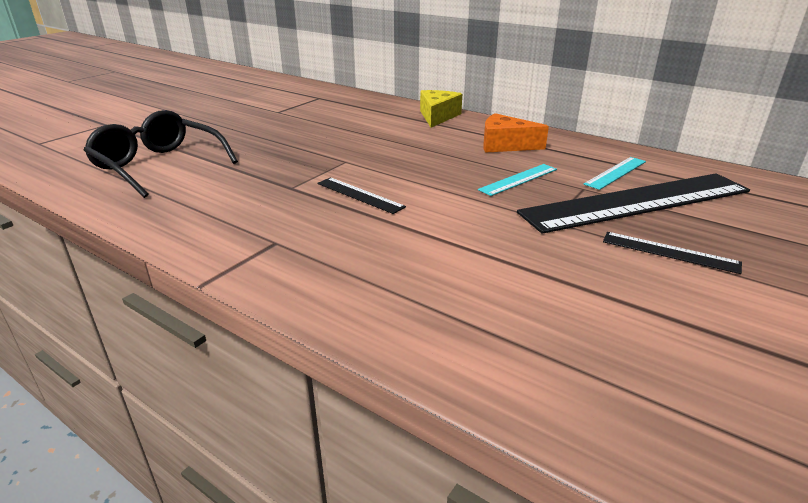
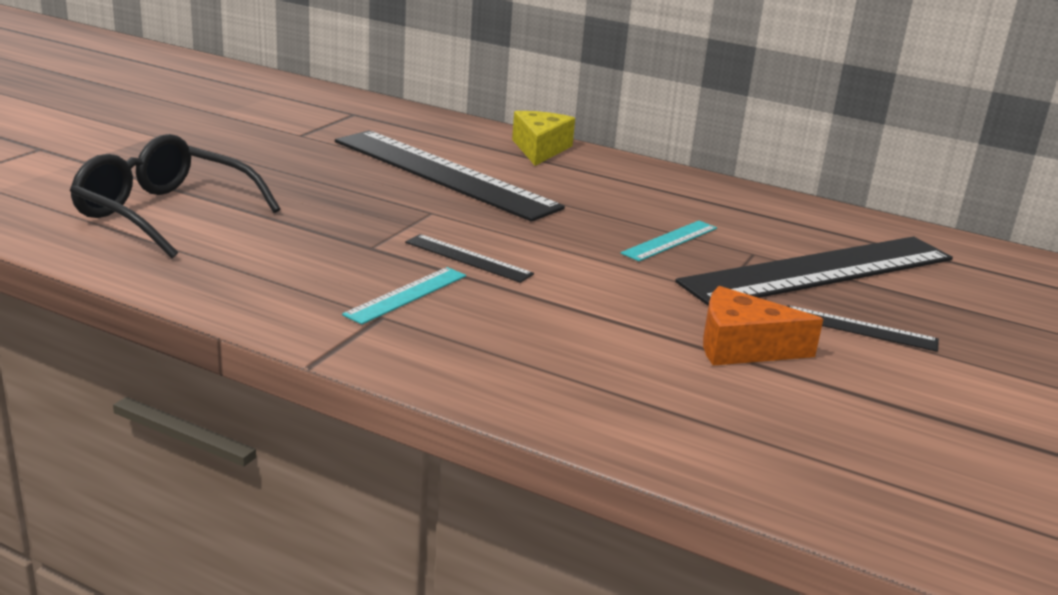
camera: 10 degrees left, 5 degrees down
orange cheese [483,113,549,153] -> orange cheese moved to [703,286,823,366]
turquoise ruler [584,157,646,190] -> turquoise ruler moved to [342,267,466,325]
none -> black ruler [335,130,565,222]

